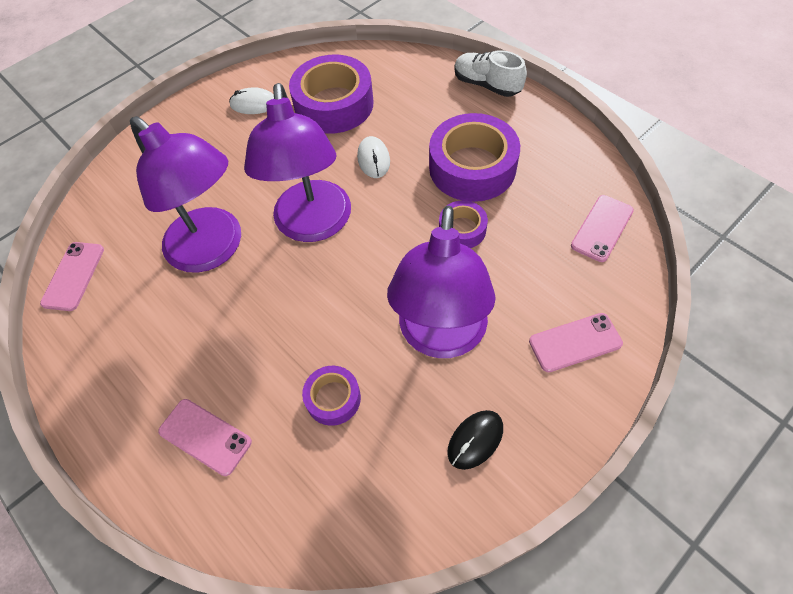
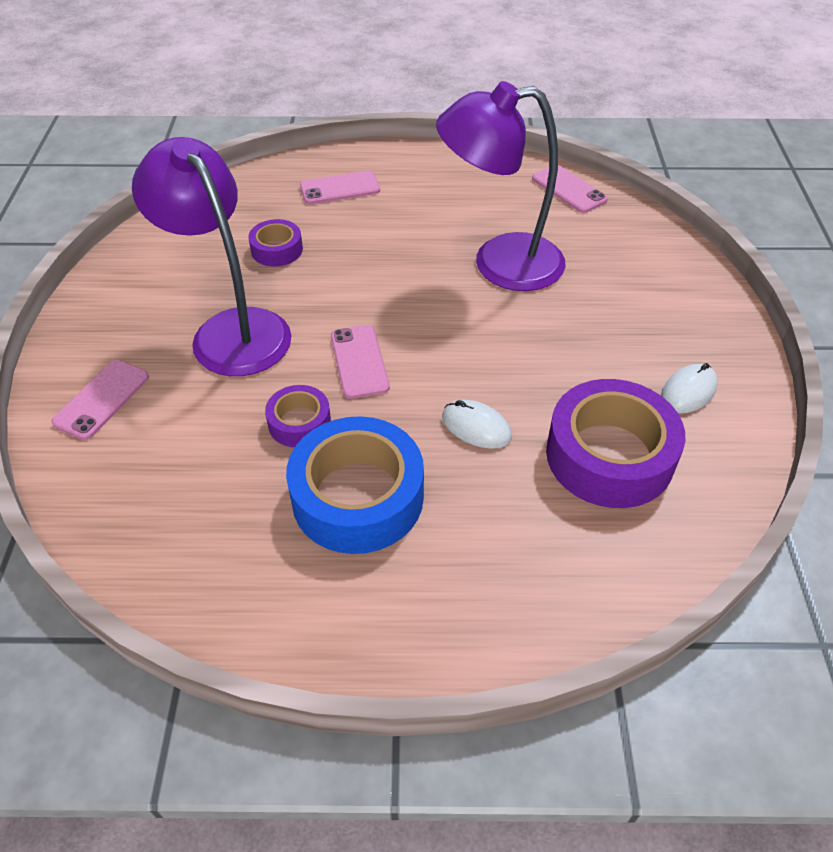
camera: 130 degrees right, 10 degrees down
purple lamp [244,83,351,242] -> none
purple tape [429,113,520,202] -> blue tape [286,416,424,554]
black mouse [447,410,503,470] -> none
white shoe [454,50,527,97] -> none
pink phone [571,195,634,262] -> pink phone moved to [331,325,390,399]

